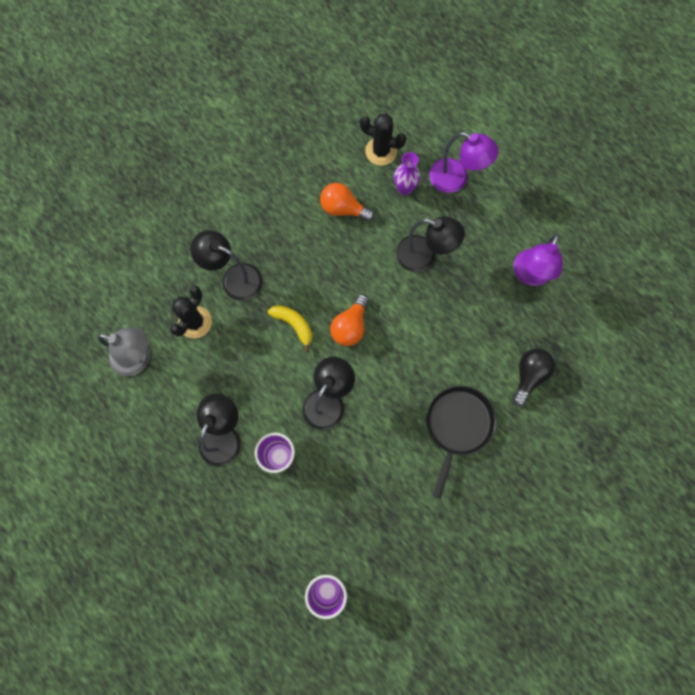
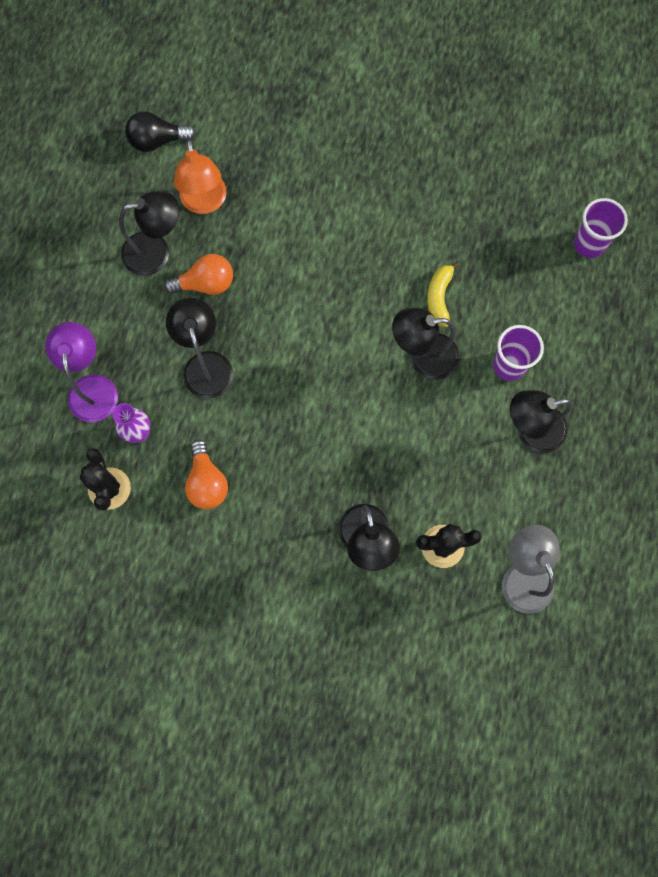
camera: 125 degrees left, 0 degrees up
yellow banana [268,305,312,352] -> yellow banana moved to [427,261,460,327]
orange light bulb [330,294,369,346] -> orange light bulb moved to [164,254,233,295]
black pan [426,386,496,499] -> none
black light bulb [513,349,555,406] -> black light bulb moved to [125,111,196,152]
purple lamp [514,234,563,286] -> black lamp [119,191,179,276]
none -> orange lamp [174,139,227,214]

